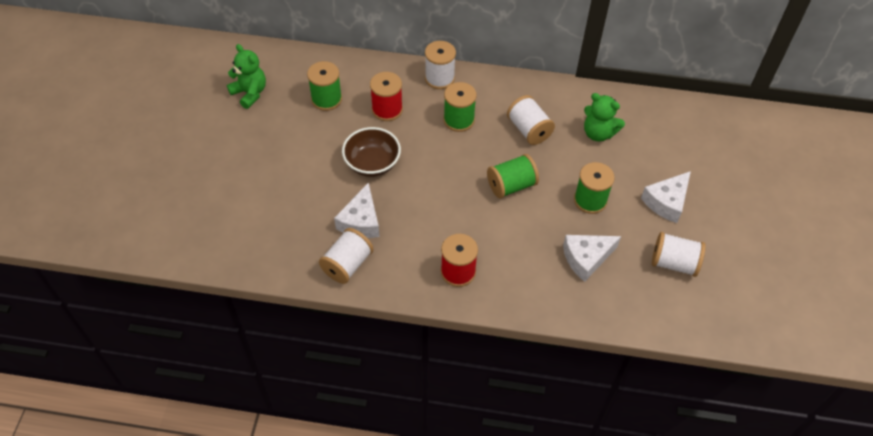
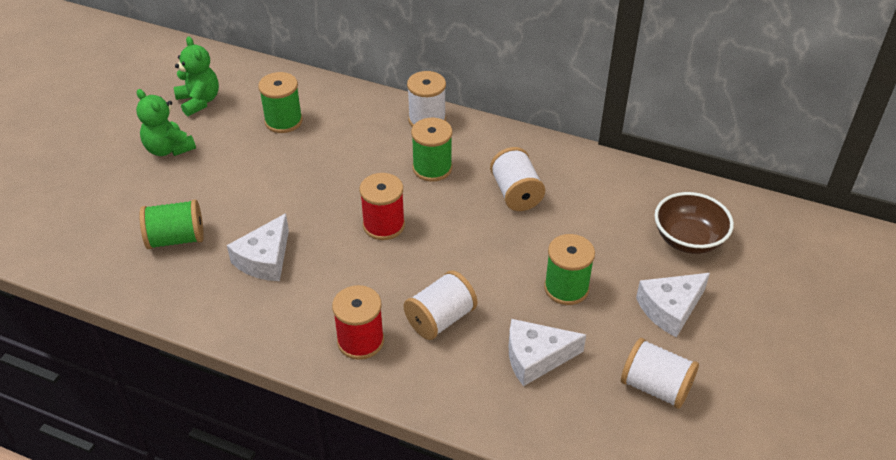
camera: 15 degrees right, 10 degrees down
white spool [319,228,373,284] -> white spool moved to [404,270,477,340]
brown bowl [342,127,401,177] -> brown bowl moved to [654,192,734,254]
red spool [370,72,403,121] -> red spool moved to [359,173,405,240]
green spool [487,154,539,199] -> green spool moved to [139,200,204,249]
green teddy bear [584,93,625,141] -> green teddy bear moved to [136,89,196,156]

